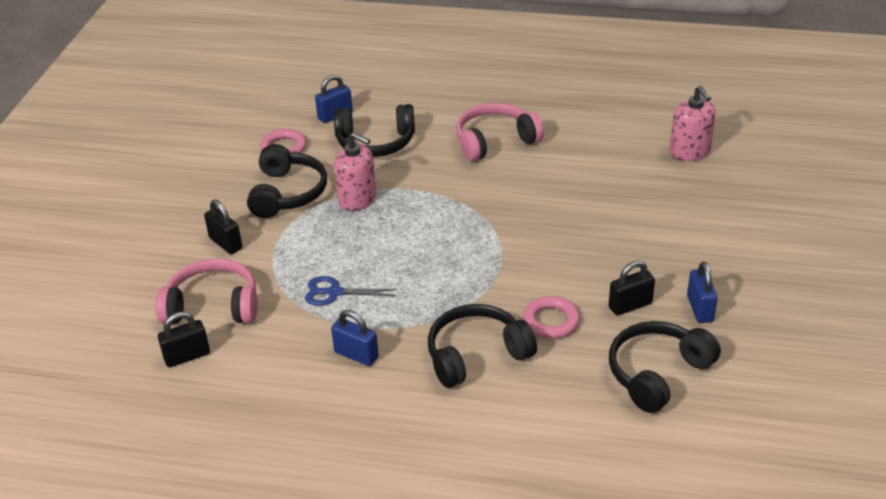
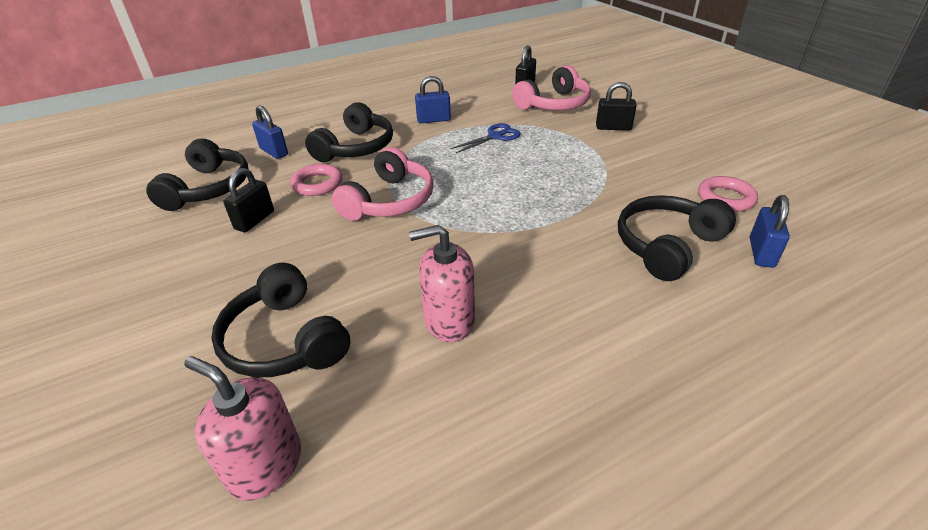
camera: 140 degrees right, 0 degrees up
black headphones [247,144,327,218] -> black headphones moved to [211,263,350,377]
pink soap dispenser [334,132,376,211] -> pink soap dispenser moved to [409,225,475,342]
pink headphones [456,103,544,162] -> pink headphones moved to [332,147,434,221]
blue padlock [687,261,718,323] -> blue padlock moved to [252,105,288,159]

